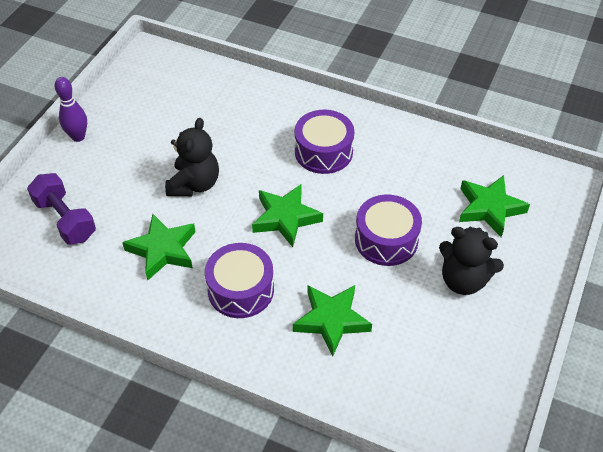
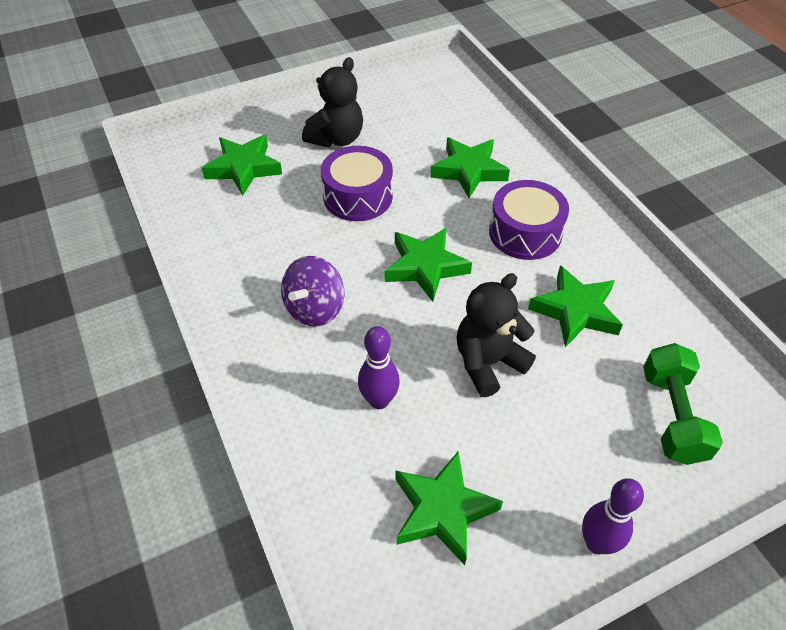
camera: 140 degrees left, 0 degrees up
purple dumbbell [27,173,96,245] -> green dumbbell [643,343,723,465]
purple drum [295,110,354,174] -> purple spinning top [281,256,344,327]
black teddy bear [439,227,504,295] -> black teddy bear turned 60 degrees clockwise [302,57,363,148]
none -> purple bowling pin [358,326,400,409]
none -> green star [395,451,503,565]

